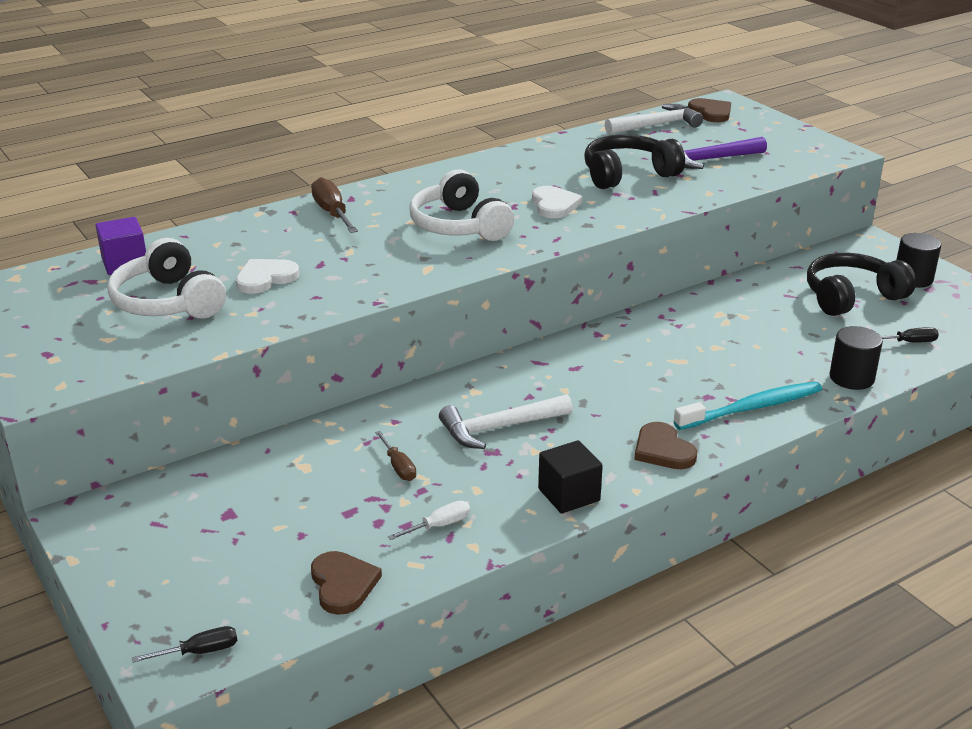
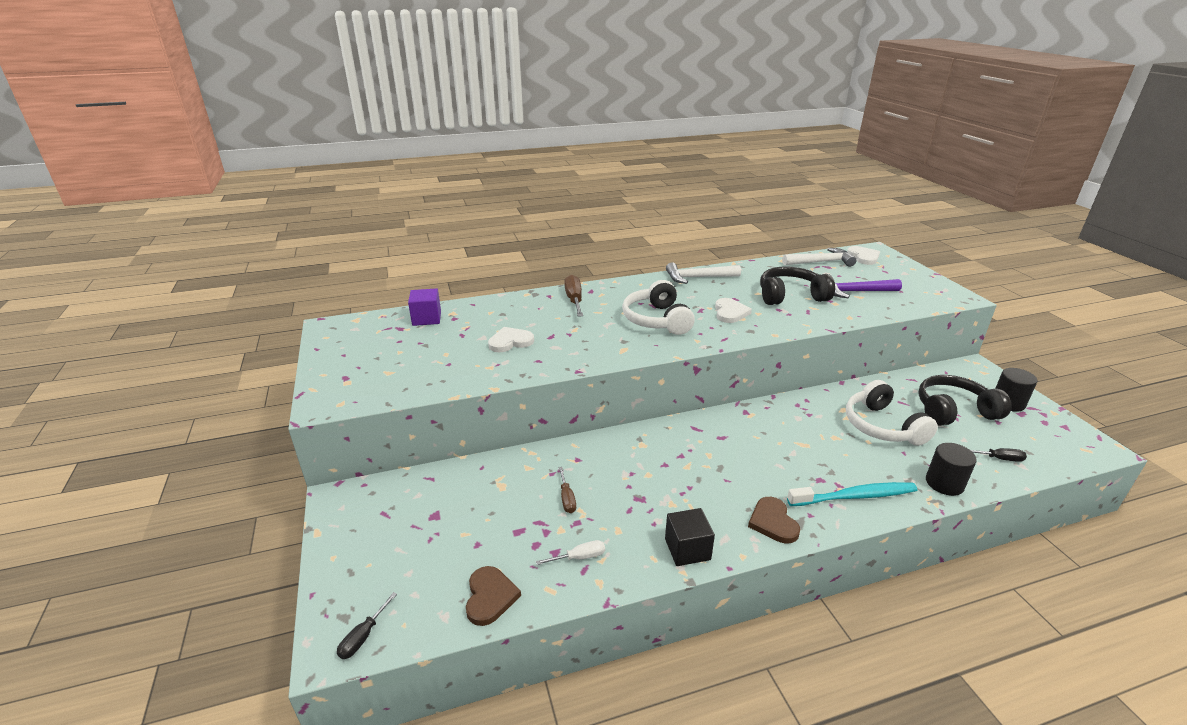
camera: 15 degrees right, 0 degrees up
white headphones [108,238,226,319] -> white headphones moved to [846,380,938,446]
black screwdriver [132,626,238,663] -> black screwdriver turned 120 degrees clockwise [337,592,397,659]
white hammer [439,394,573,449] -> white hammer moved to [666,262,741,284]
brown heart [688,98,731,122] -> white heart [847,246,880,265]

